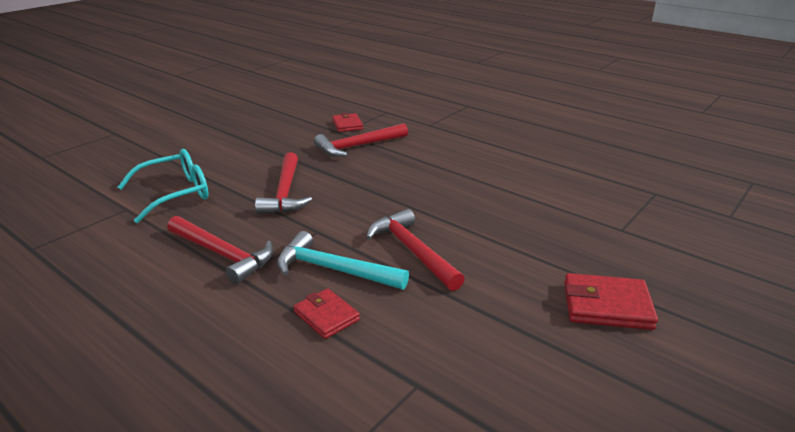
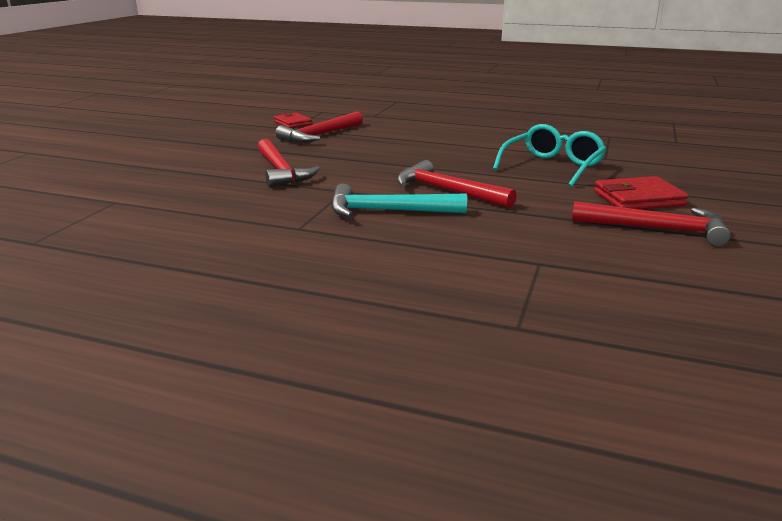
camera: 20 degrees left, 5 degrees down
turquoise glasses [118,149,209,223] -> turquoise glasses moved to [493,124,606,187]
red hammer [167,216,274,284] -> red hammer moved to [572,201,731,246]
red wallet [294,288,360,339] -> none

